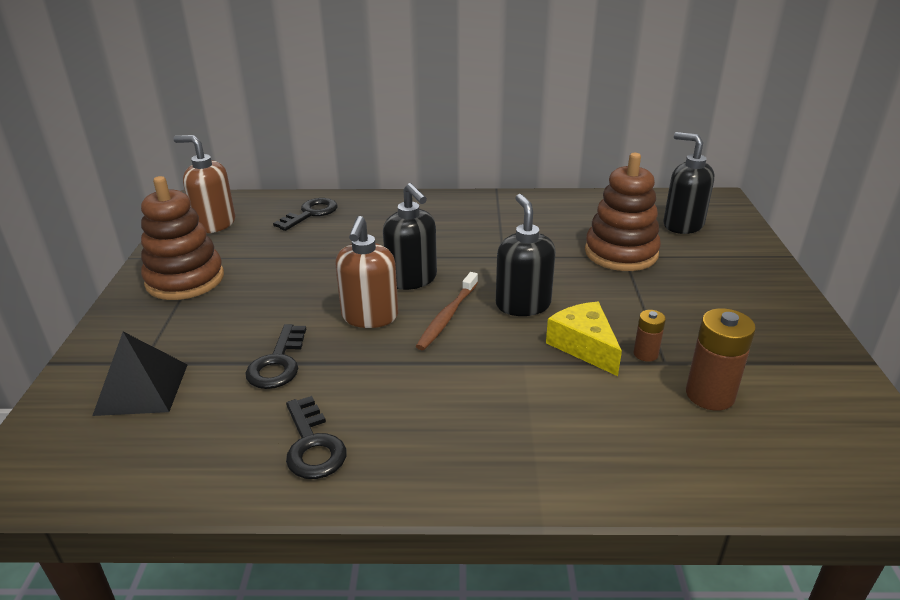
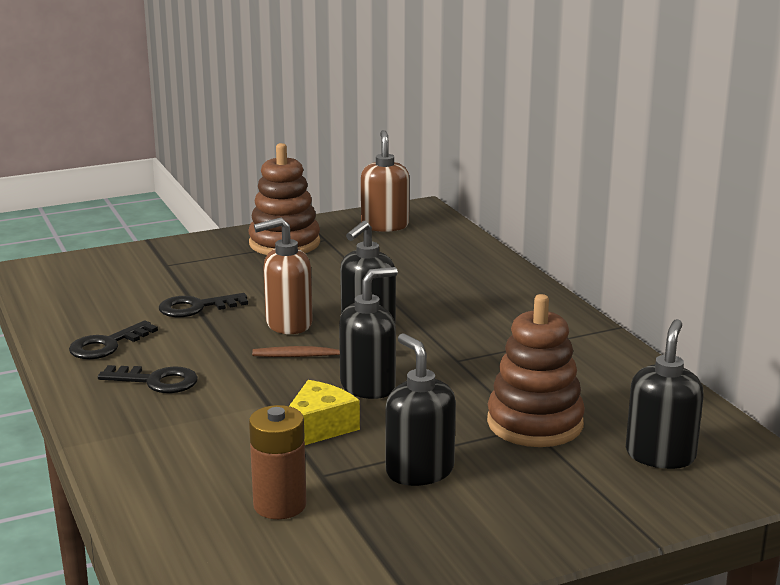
camera: 65 degrees right, 10 degrees down
black pyramid [92,332,188,416] -> none
black key [273,198,337,231] -> black key moved to [98,365,198,393]
brown battery [634,310,666,362] -> none
none -> black soap dispenser [386,333,456,486]

